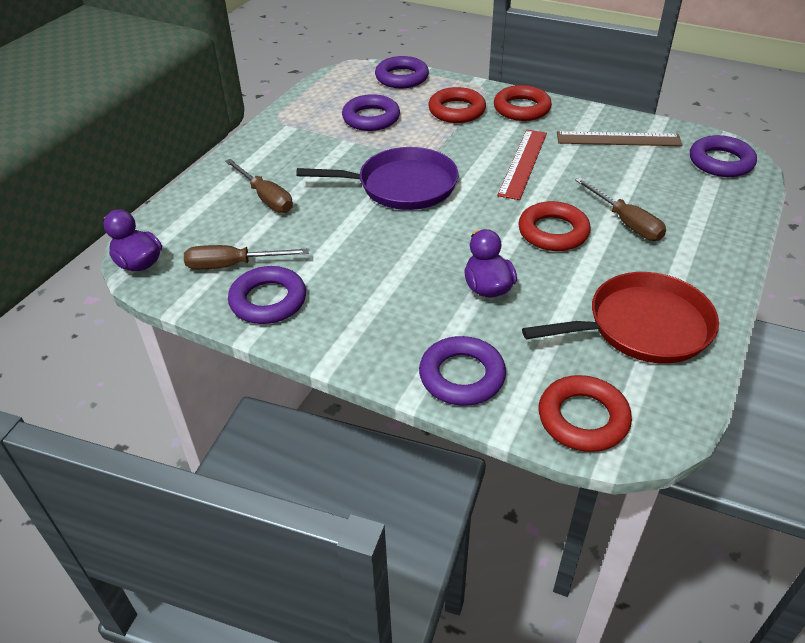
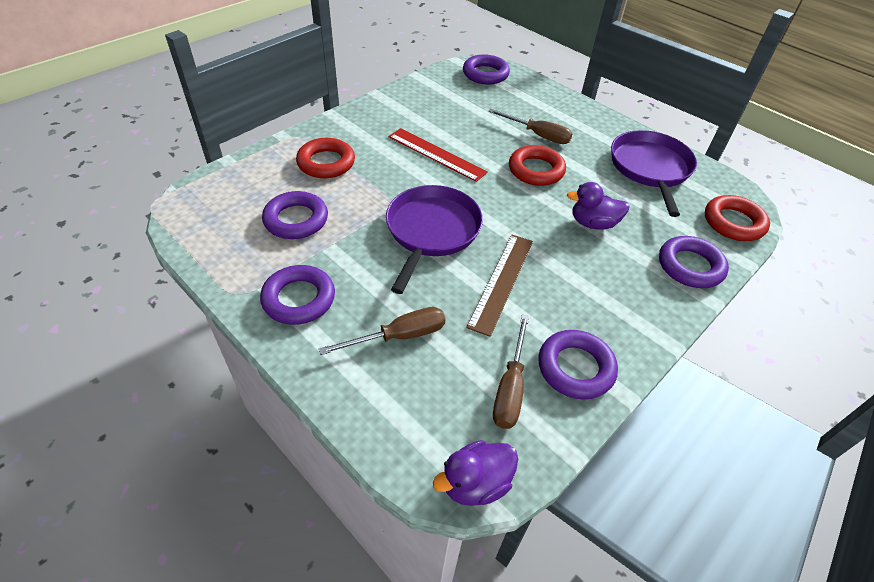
camera: 75 degrees left, 5 degrees up
purple ring [375,56,429,88] -> purple ring moved to [260,265,335,325]
red ring [494,85,552,121] -> none
red pan [522,272,719,364] -> purple pan [611,130,697,217]
brown ruler [557,131,683,146] -> brown ruler moved to [466,235,533,337]
brown screwdriver [575,178,666,241] -> brown screwdriver turned 45 degrees clockwise [488,109,572,144]

